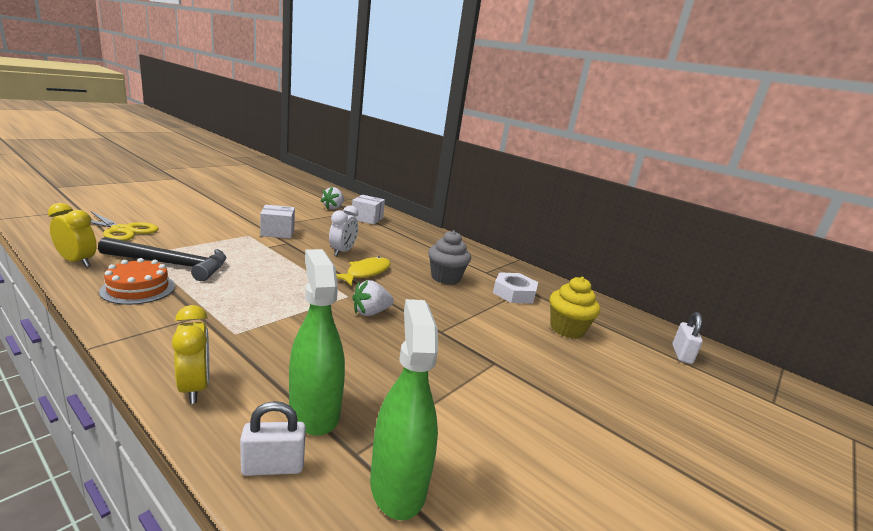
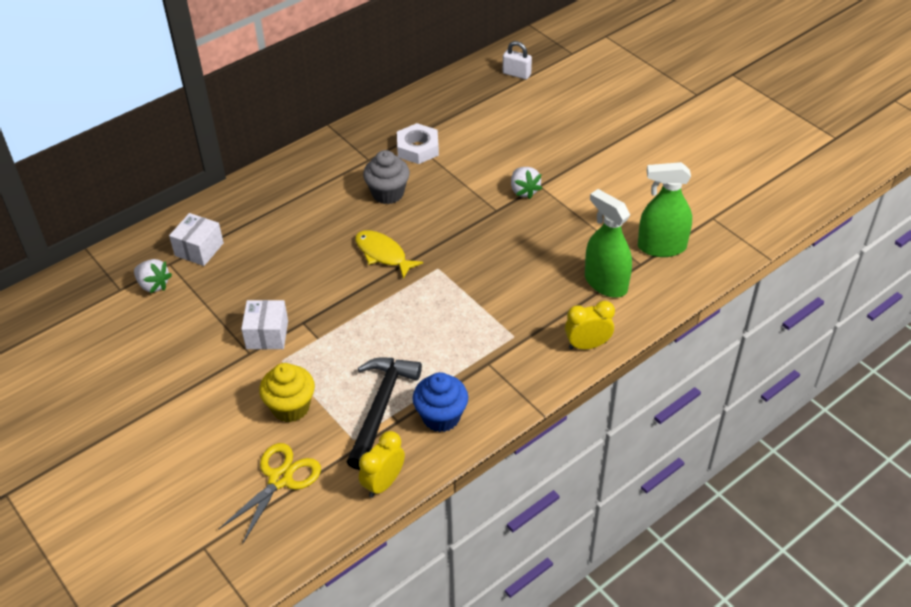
camera: 75 degrees left, 25 degrees up
orange cake [99,258,175,305] -> blue cupcake [413,372,468,432]
white padlock [240,401,306,476] -> none
green spray bottle [289,249,345,436] -> green spray bottle turned 60 degrees clockwise [585,189,632,297]
white clock [329,205,359,256] -> none
white strawberry [352,280,394,316] -> white strawberry moved to [511,167,542,199]
yellow cupcake [549,277,600,339] -> yellow cupcake moved to [259,363,315,422]

